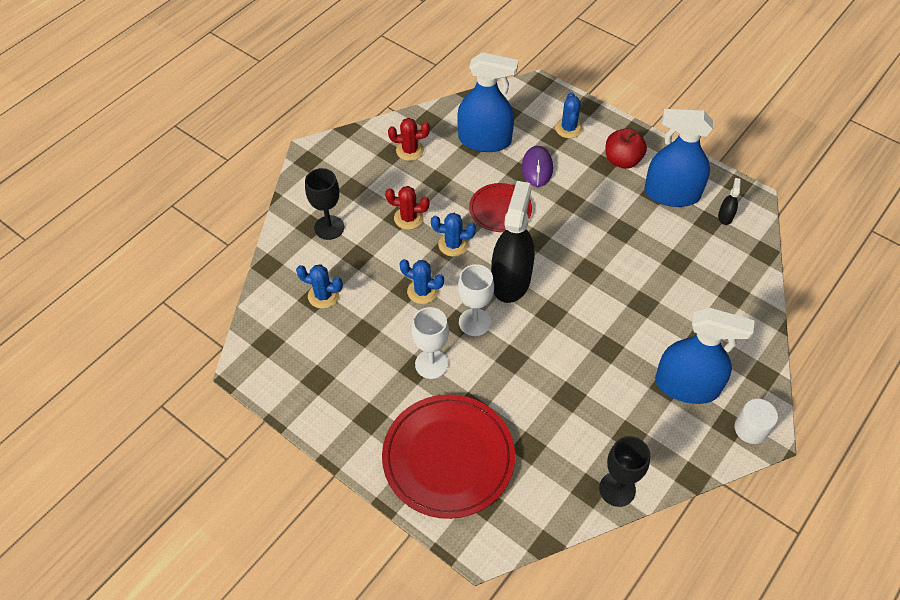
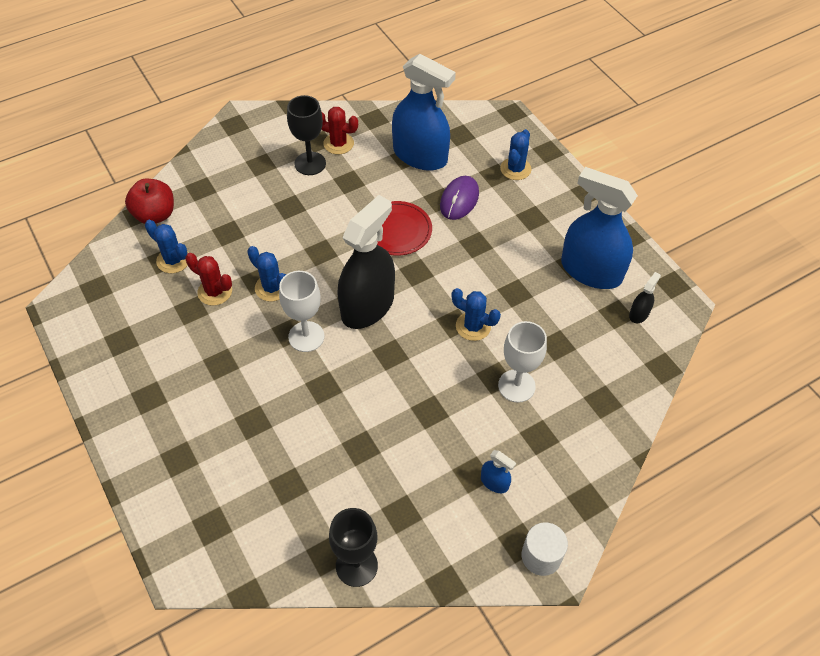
camera: 20 degrees right, 0 degrees up
black goblet [305,168,344,240] -> black goblet moved to [287,95,326,175]
red plate [382,394,515,519] -> none
red cactus [385,186,430,230] -> red cactus moved to [185,253,232,306]
white goblet [411,307,449,379] -> white goblet moved to [498,321,547,403]
blue cactus [431,213,476,256] -> blue cactus moved to [452,288,501,341]
red apple [606,128,647,169] -> red apple moved to [125,179,174,224]
blue spray bottle [655,308,755,404] -> blue spray bottle [481,450,516,493], size x0.41

